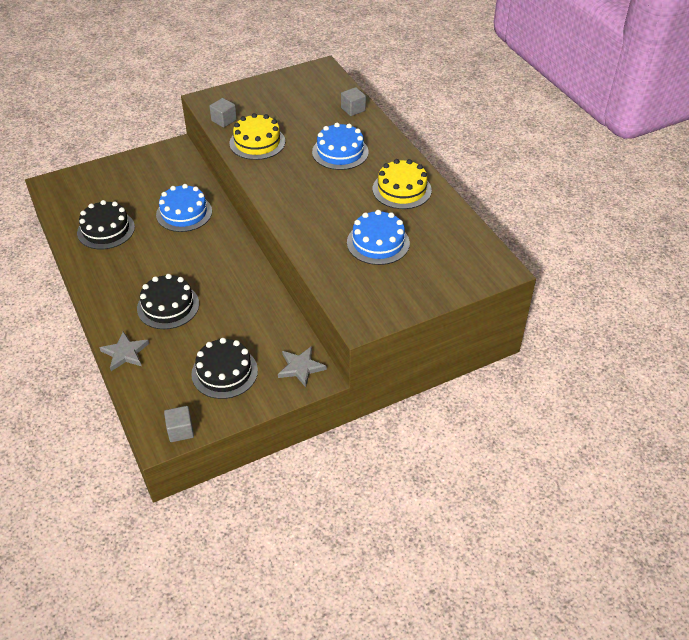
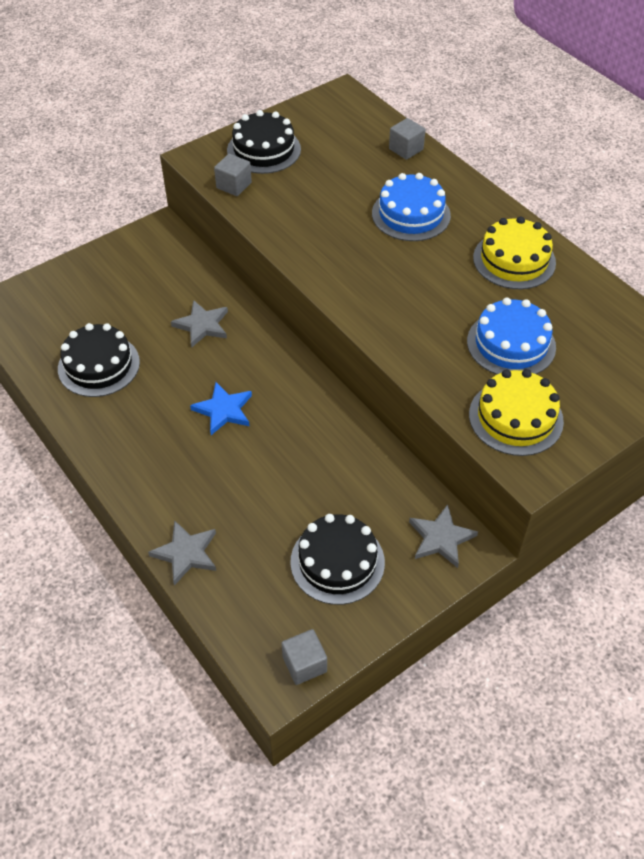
camera: 10 degrees left, 5 degrees up
black cake [137,274,199,329] -> black cake moved to [227,110,301,174]
blue cake [156,184,212,232] -> grey star [171,300,228,348]
yellow cake [229,113,285,160] -> yellow cake moved to [469,369,564,456]
none -> blue star [190,382,252,435]

